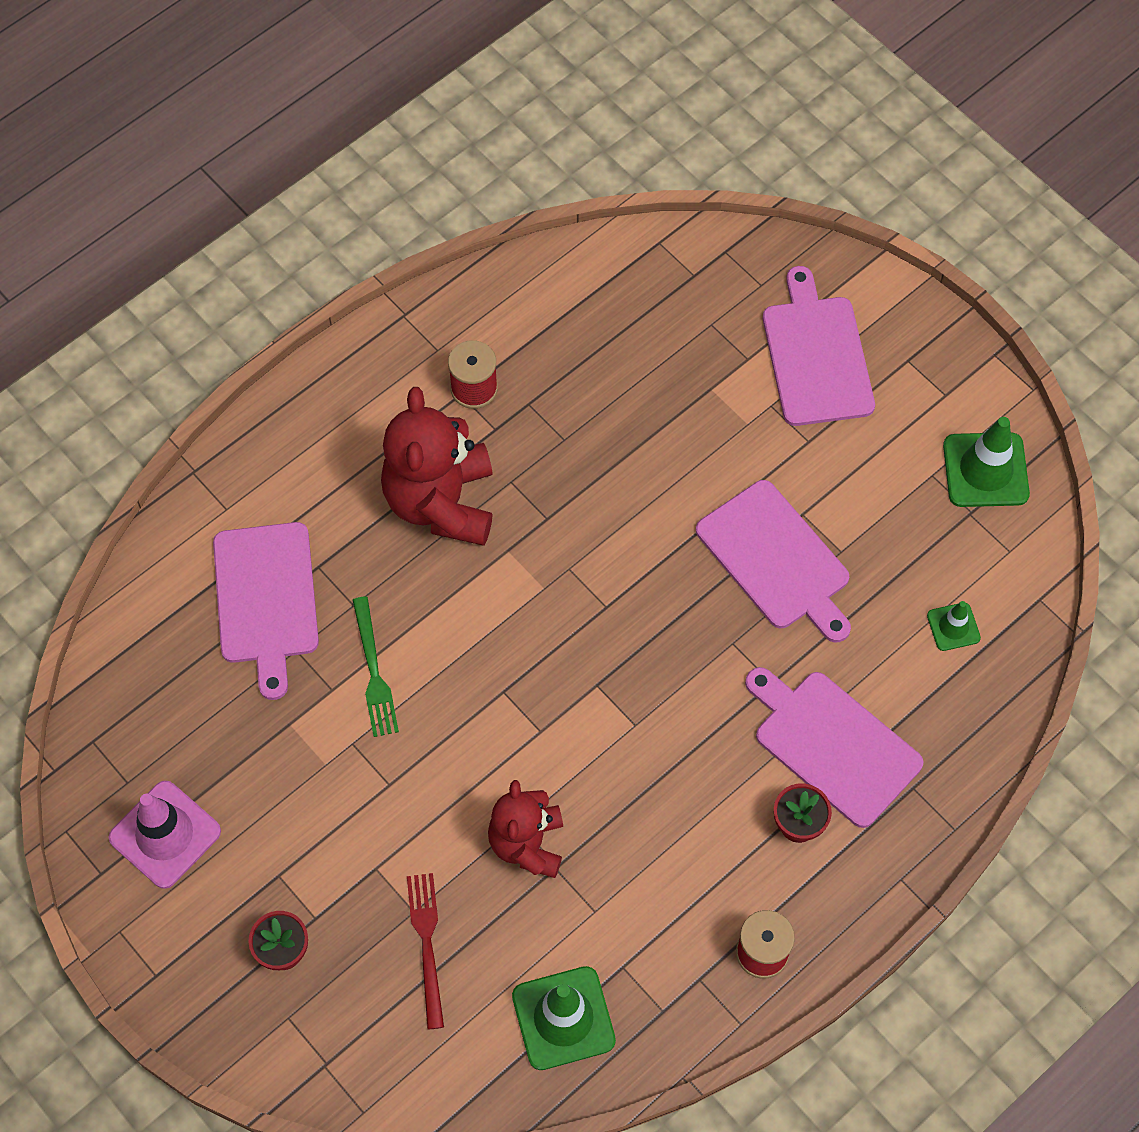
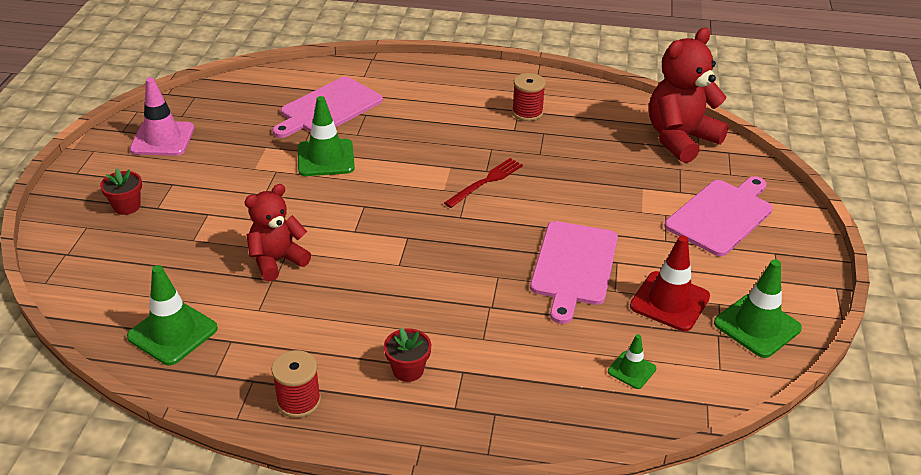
camera: 50 degrees right, 25 degrees down
green fork [353,596,399,737] -> green traffic cone [298,96,355,176]
red teddy bear [381,387,493,546] -> red teddy bear moved to [649,28,729,163]
red fork [407,873,444,1029] -> red fork moved to [444,158,523,208]
pink cutting board [745,667,924,828] -> none
none -> red traffic cone [630,236,710,331]

